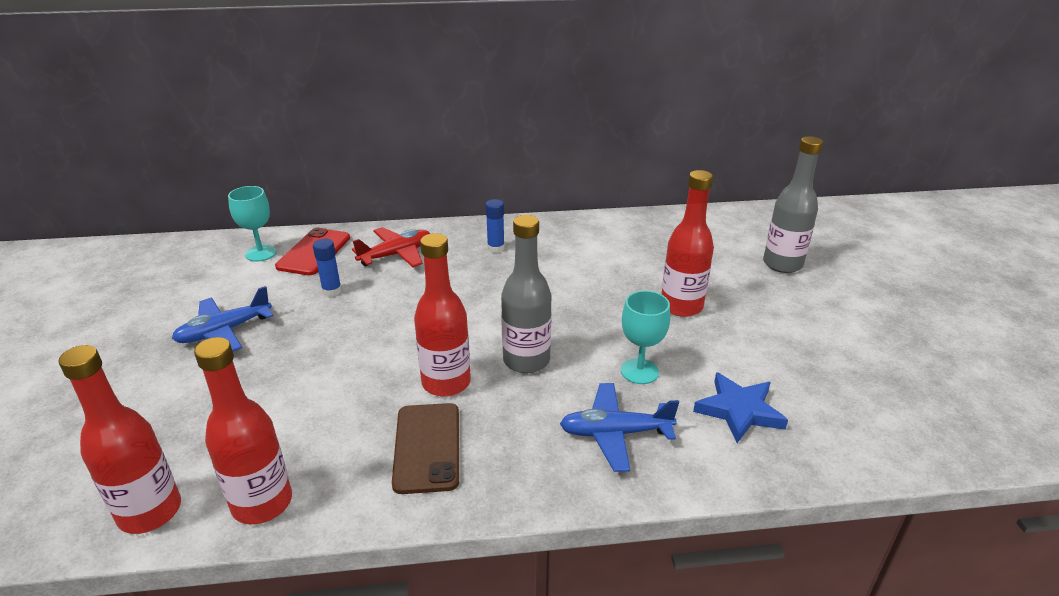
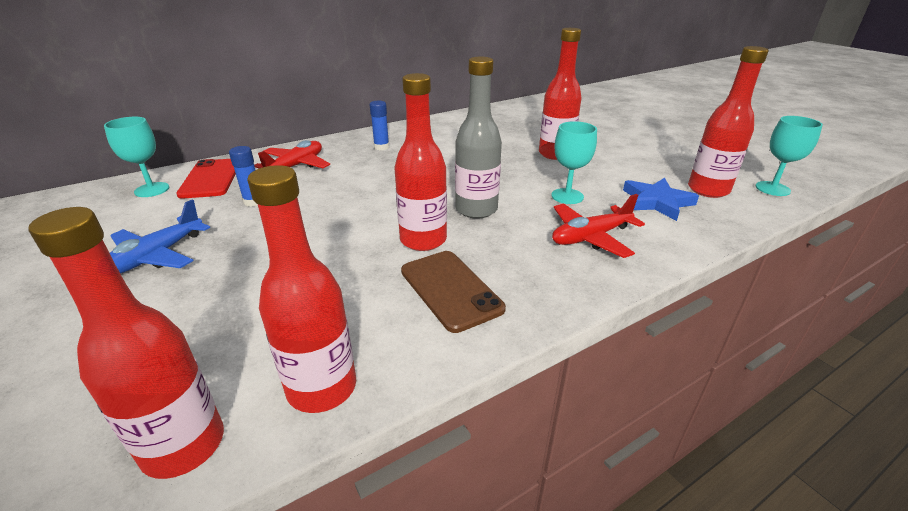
camera: 25 degrees left, 0 degrees up
blue plane [560,383,679,472] -> red plane [552,194,645,258]
grey bottle [763,136,823,273] -> none
none -> red bottle [688,46,769,198]
none -> turquoise goblet [755,116,823,196]

